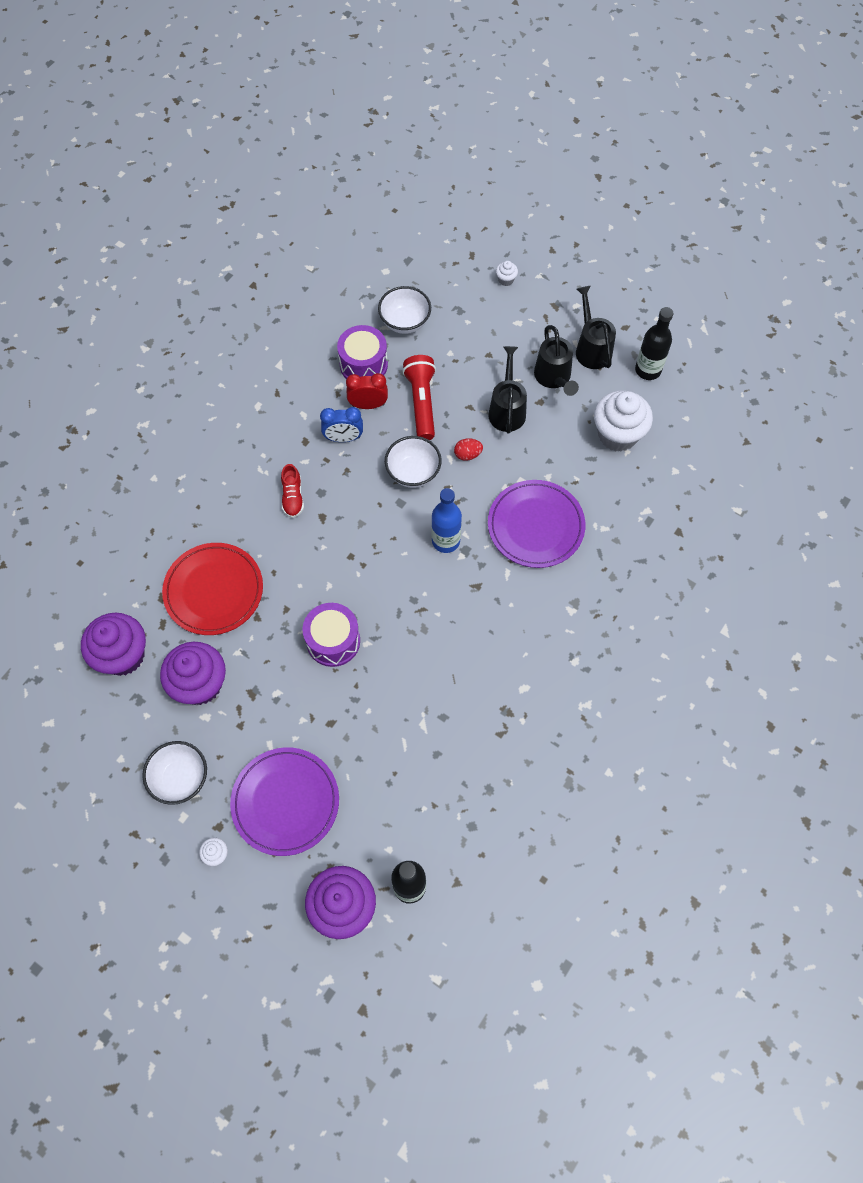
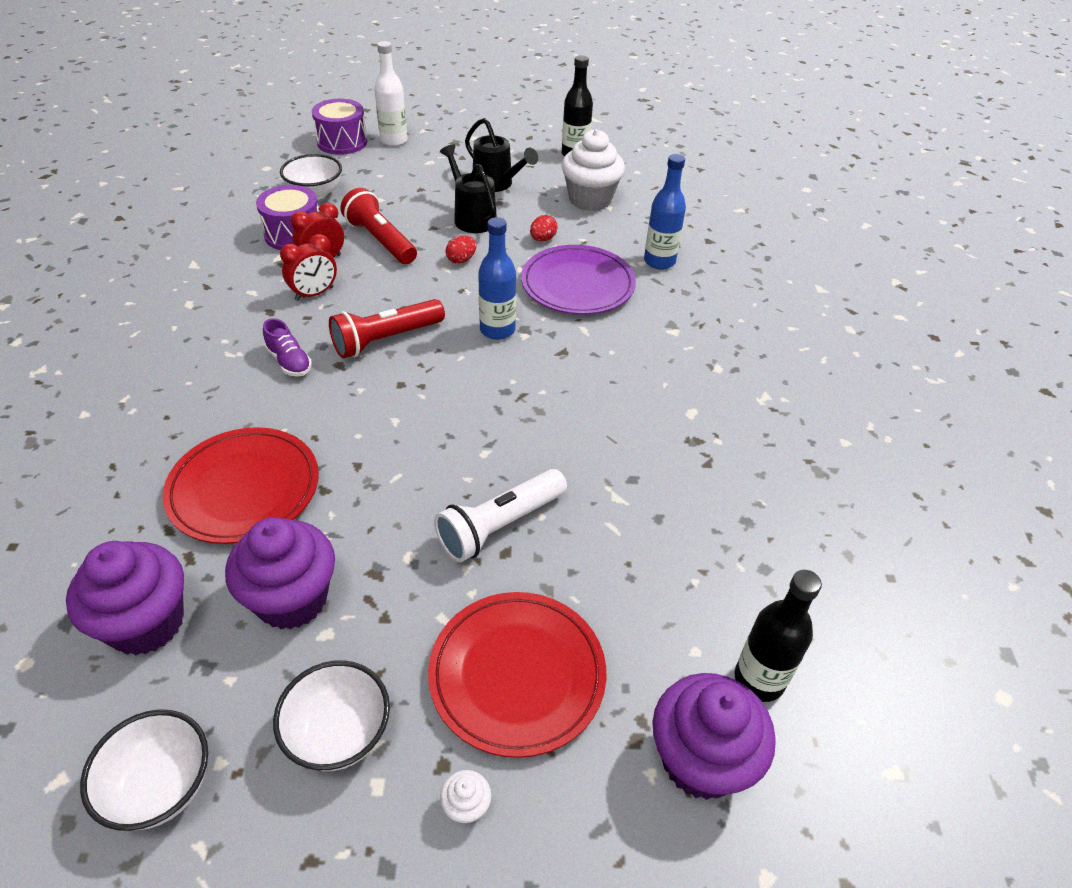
camera: 35 degrees left, 20 degrees down
purple plate [230,747,339,856] -> red plate [428,592,606,758]
red shoe [281,464,304,518] -> purple shoe [263,318,312,377]
purple drum [303,603,360,667] -> purple drum moved to [312,99,367,155]
blue clock [320,407,363,442] -> red clock [280,234,337,301]
white bowl [385,436,442,488] -> white bowl moved to [80,709,208,831]
white cupcake [496,261,518,286] -> white bottle [374,41,407,146]
black watering can [576,286,616,369] -> none
none -> red flashlight [329,299,445,358]
none -> white flashlight [434,469,567,562]
none -> red egg [530,215,558,241]
none -> blue bottle [644,154,686,270]

